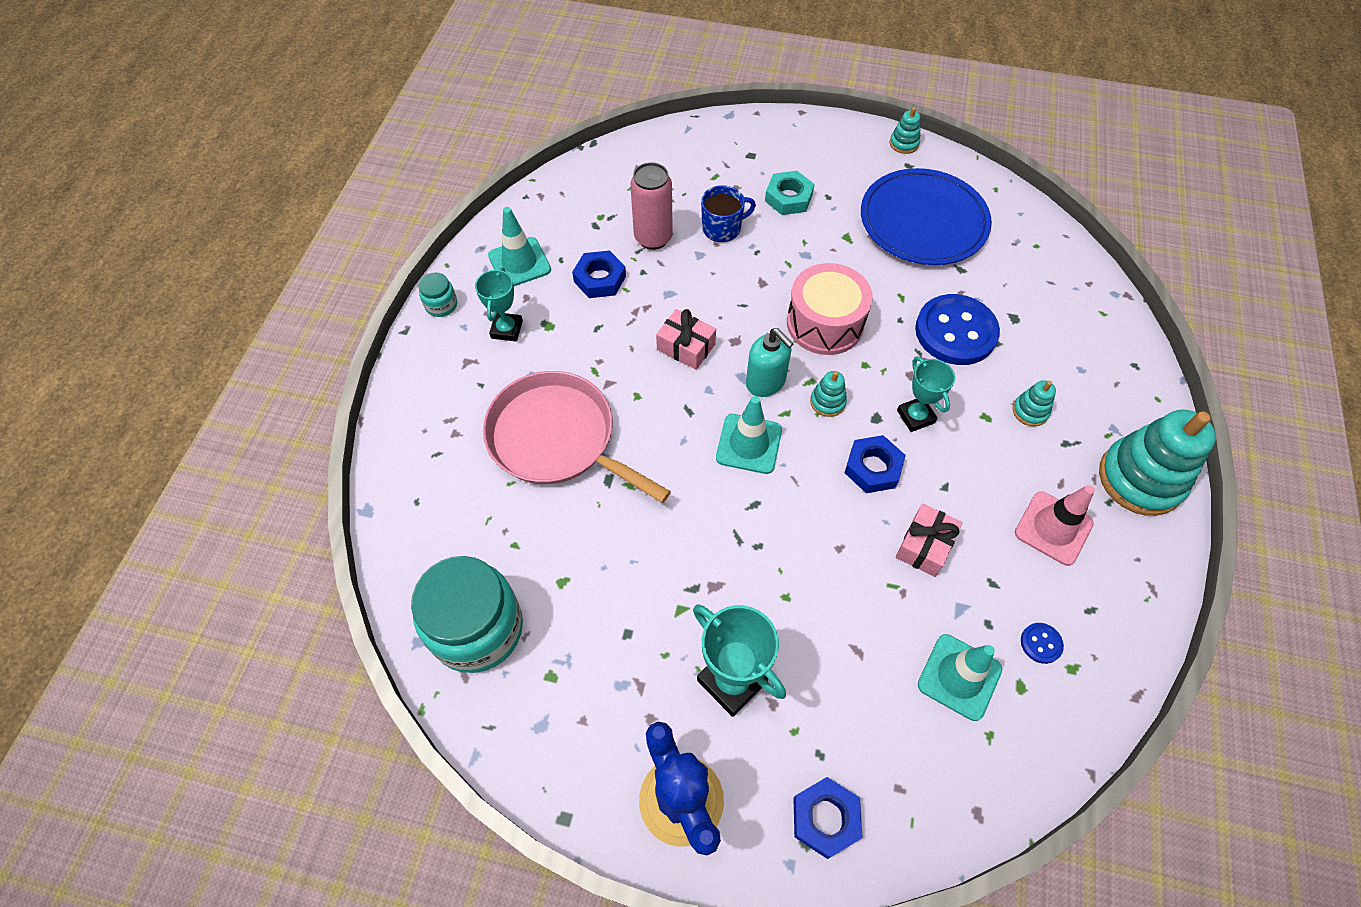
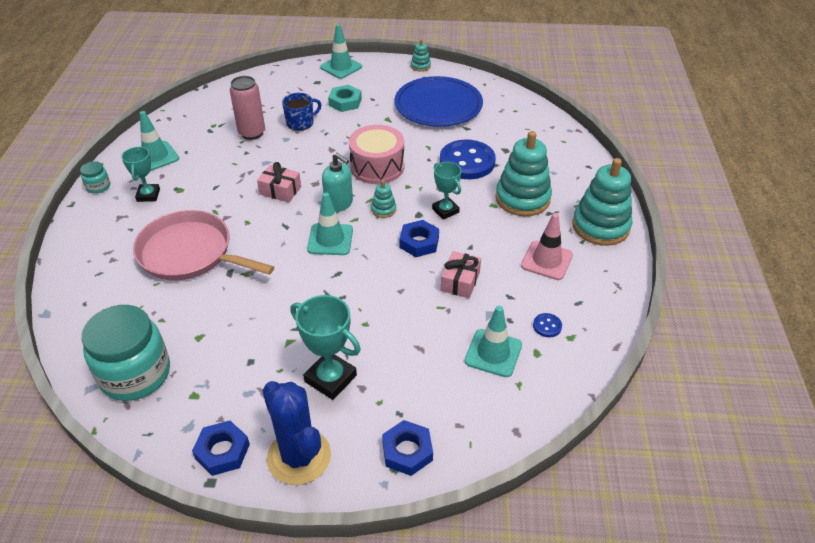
camera: 10 degrees left, 15 degrees down
blue nut [572,250,626,298] -> blue nut moved to [192,421,250,476]
turquoise stacking toy [1012,380,1056,426] -> turquoise stacking toy [495,131,552,216], size x2.21
none -> turquoise traffic cone [320,24,362,79]

